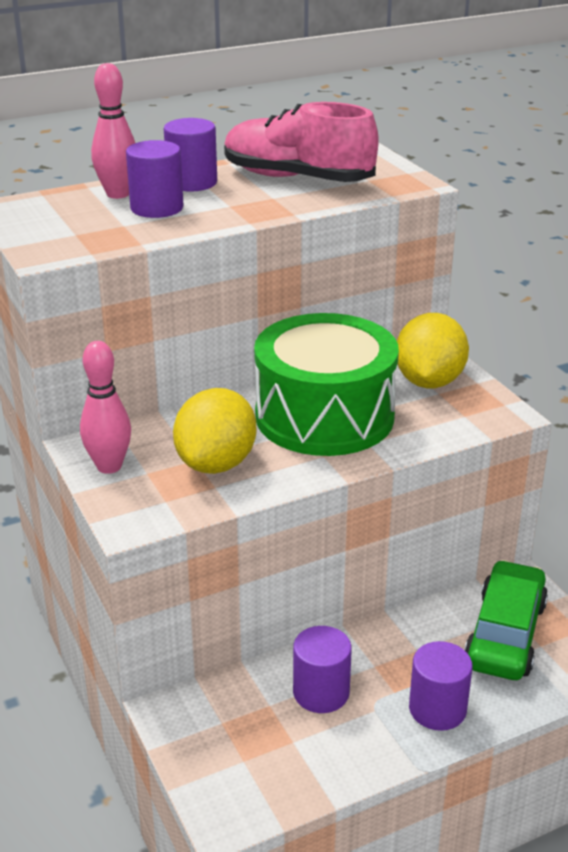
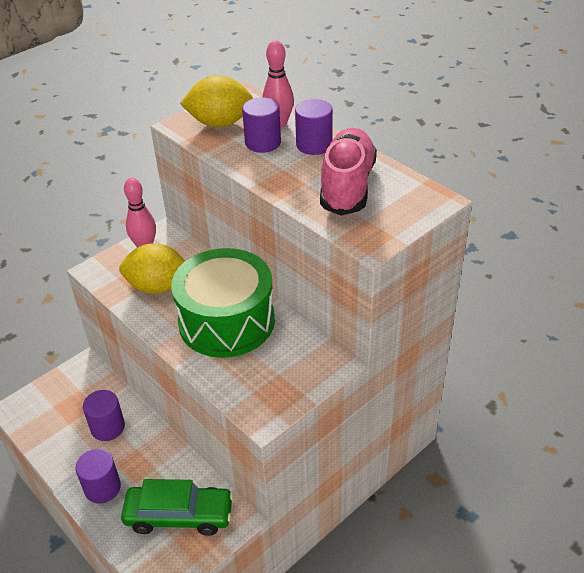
camera: 75 degrees right, 10 degrees up
yellow lemon [397,313,469,388] -> yellow lemon moved to [180,75,253,127]

